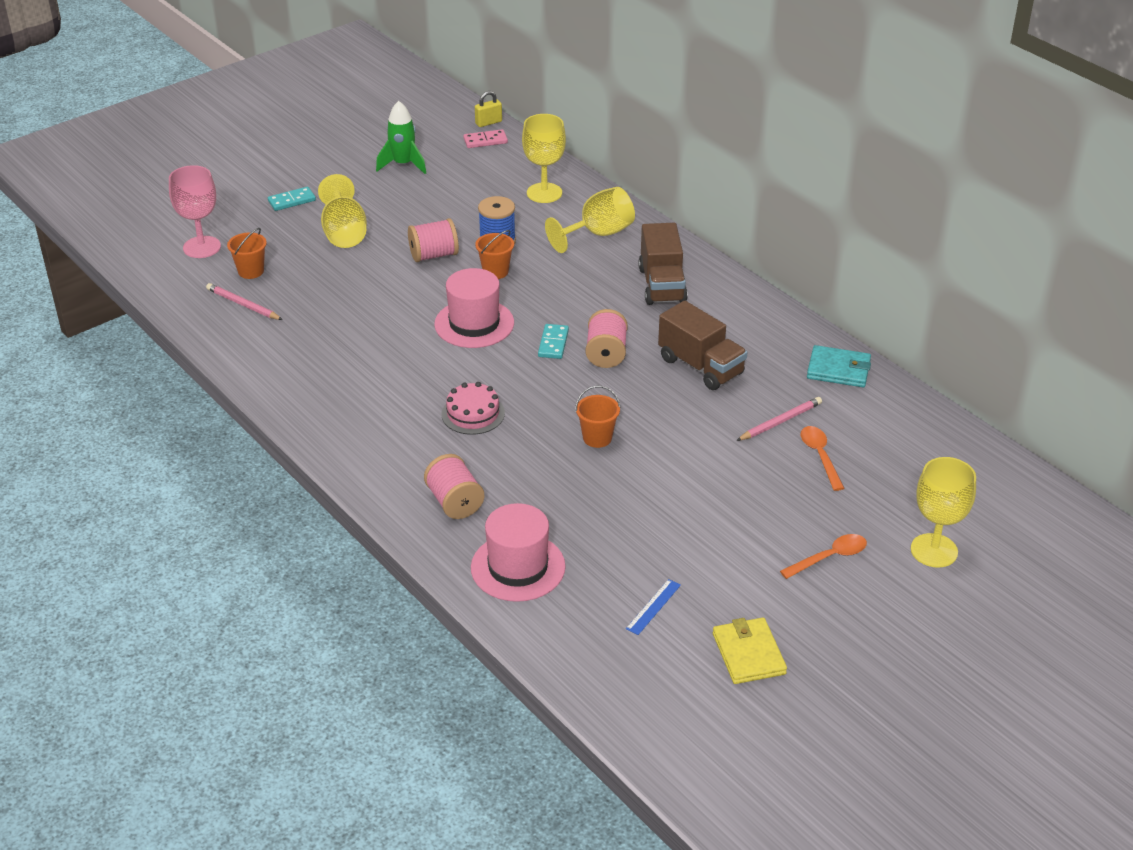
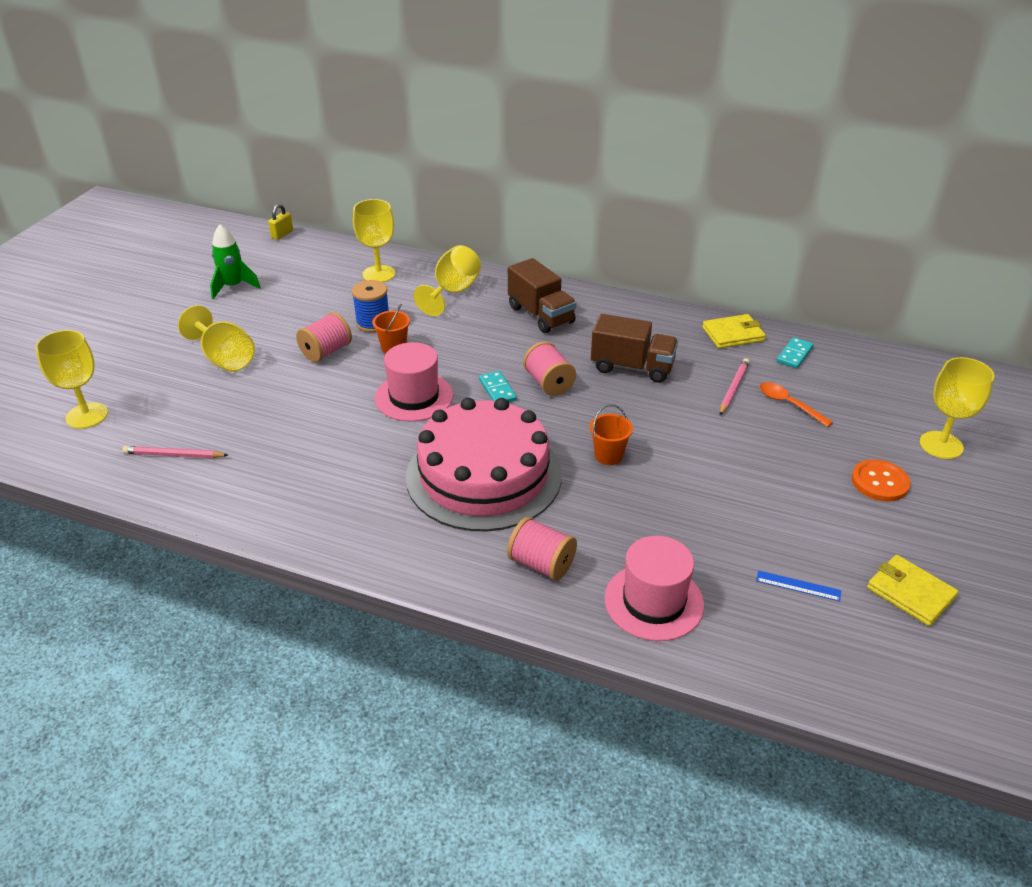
camera: 30 degrees left, 0 degrees up
pink goblet [169,165,221,258] -> yellow goblet [35,330,108,429]
orange bucket [227,228,267,279] -> none
turquoise domino [268,187,316,211] -> turquoise domino moved to [777,337,814,369]
pink cake [442,382,505,435] -> pink cake [406,398,562,531], size x2.43
pink domino [463,129,508,148] -> none
blue ruler [626,579,681,635] -> blue ruler turned 75 degrees counterclockwise [756,570,841,601]
orange spoon [780,534,867,579] -> orange button [851,459,910,502]
turquoise wallet [807,345,871,387] -> yellow wallet [702,314,766,349]

